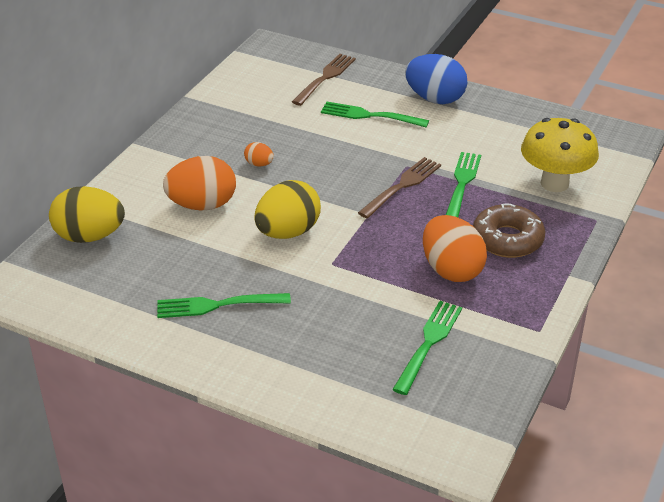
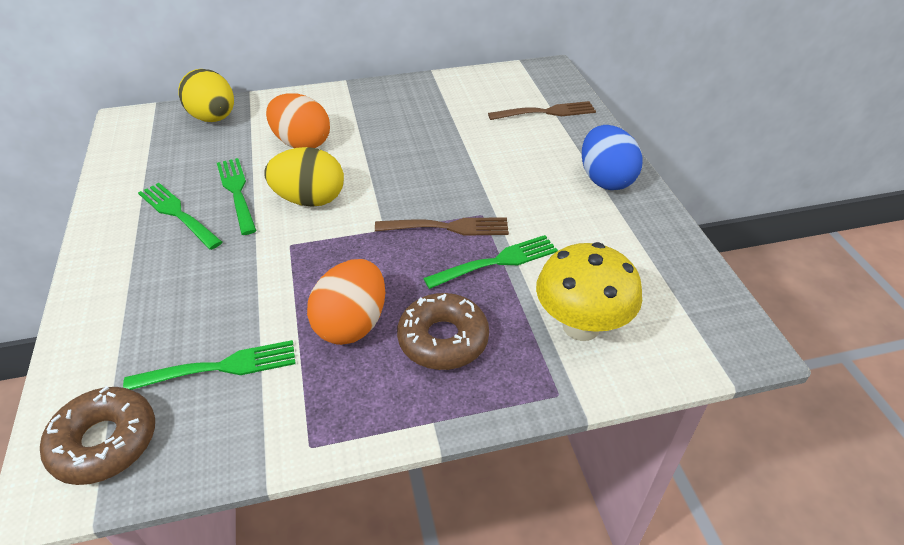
camera: 50 degrees right, 5 degrees up
orange egg [244,142,274,167] -> none
green fork [321,102,429,128] -> green fork moved to [217,158,257,235]
none -> brown donut [40,386,155,485]

